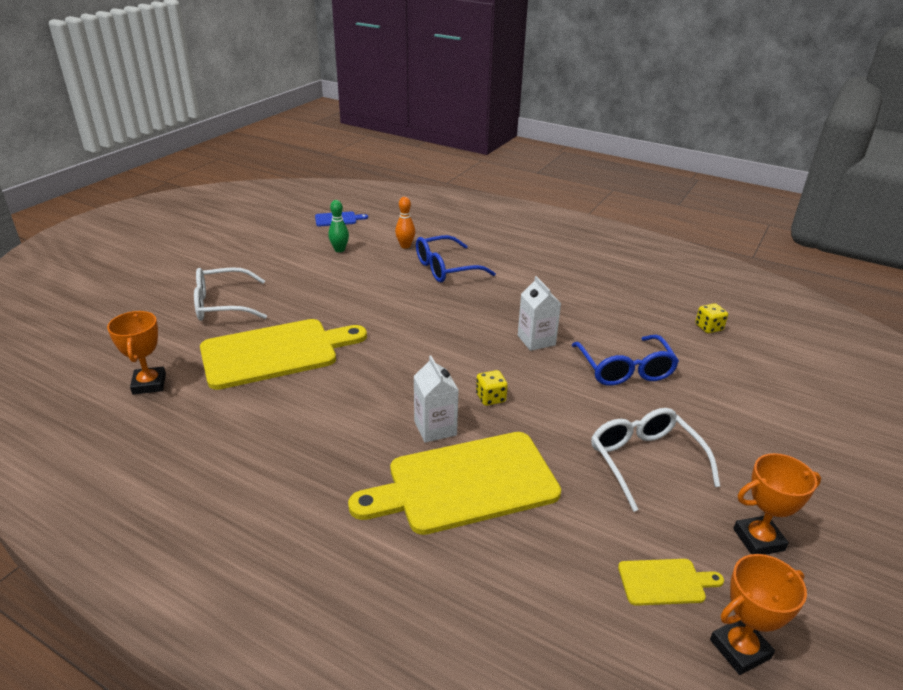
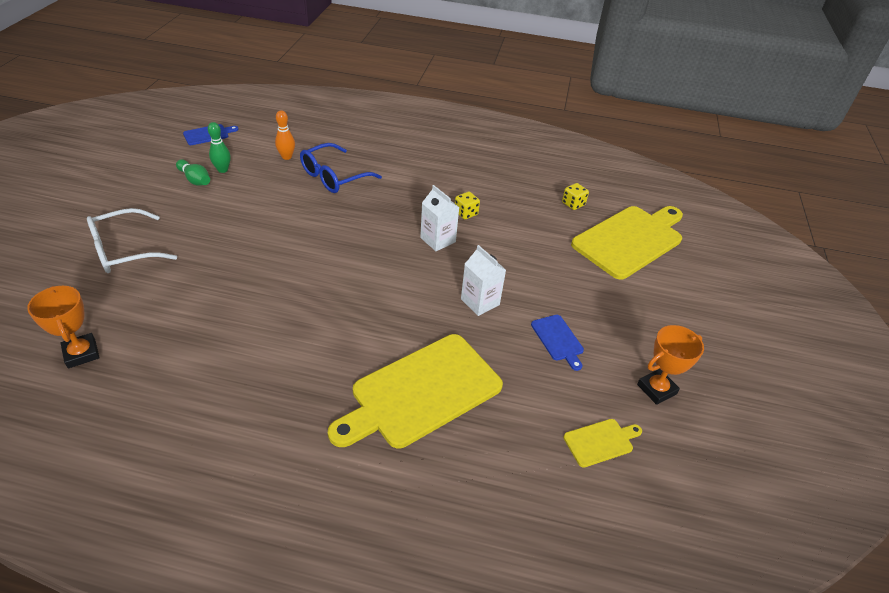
camera: 20 degrees left, 10 degrees up
yellow cutting board [200,319,367,390] -> yellow cutting board moved to [571,206,683,279]
white carton [414,356,459,443] -> white carton moved to [461,245,506,316]
yellow dice [476,370,508,406] -> yellow dice moved to [455,192,480,219]
blue glasses [572,335,679,386] -> none
white glasses [591,408,720,512] -> blue cutting board [531,315,584,371]
orange trophy [710,554,807,675] -> none
none -> green bowling pin [176,159,210,186]

